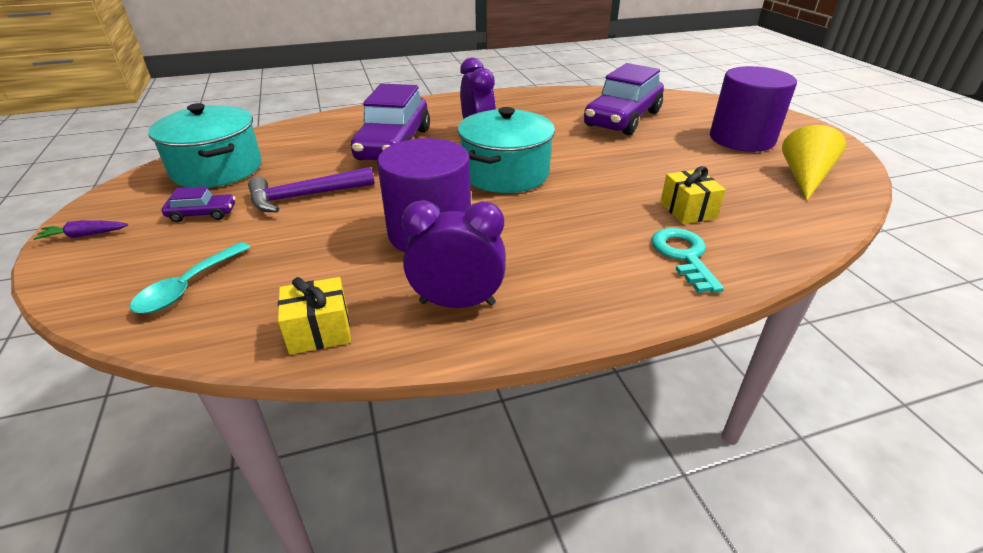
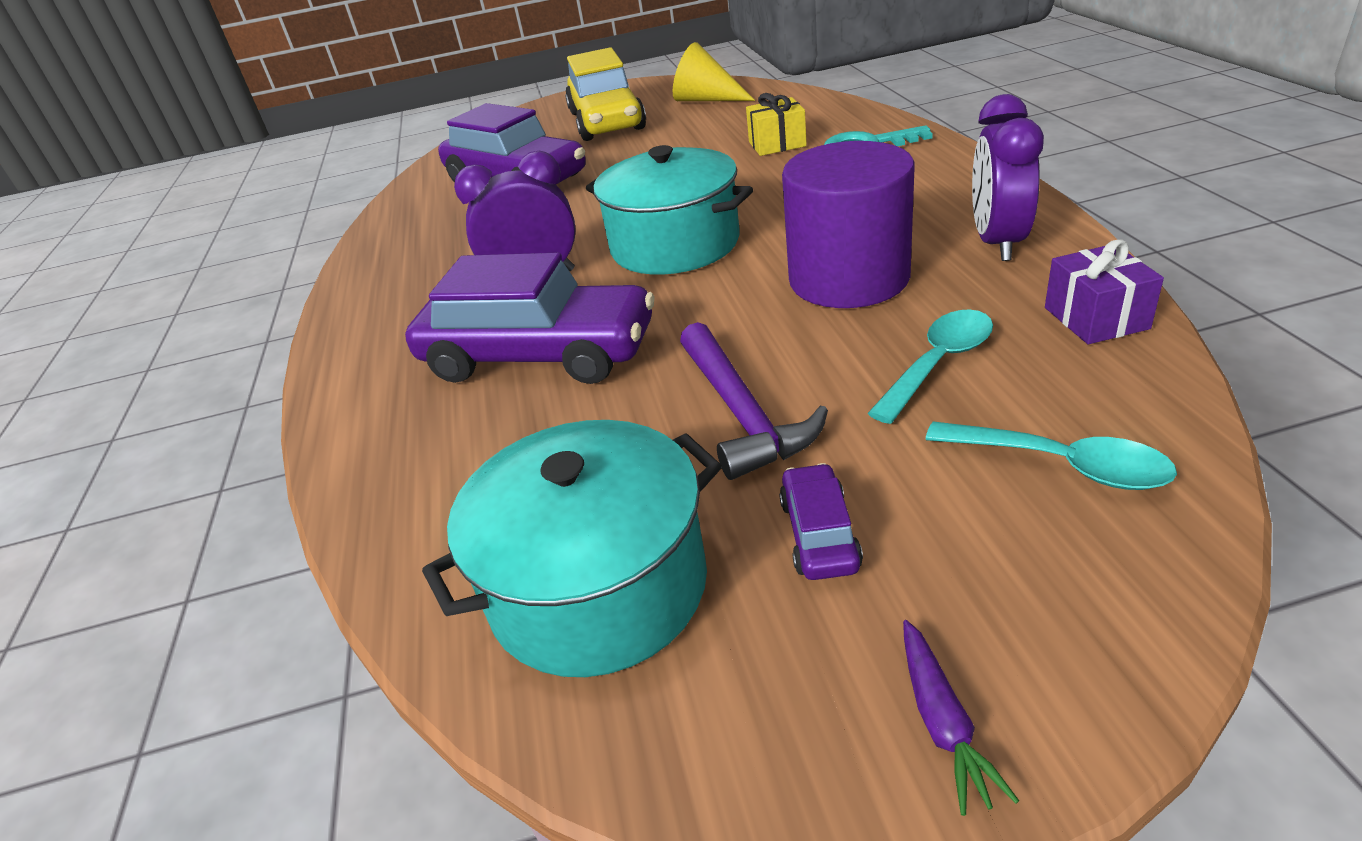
camera: 80 degrees left, 0 degrees up
yellow gift [278,277,351,355] -> purple gift [1045,239,1164,344]
purple cylinder [710,66,797,152] -> yellow car [565,47,646,141]
none -> turquoise spoon [867,309,993,424]

